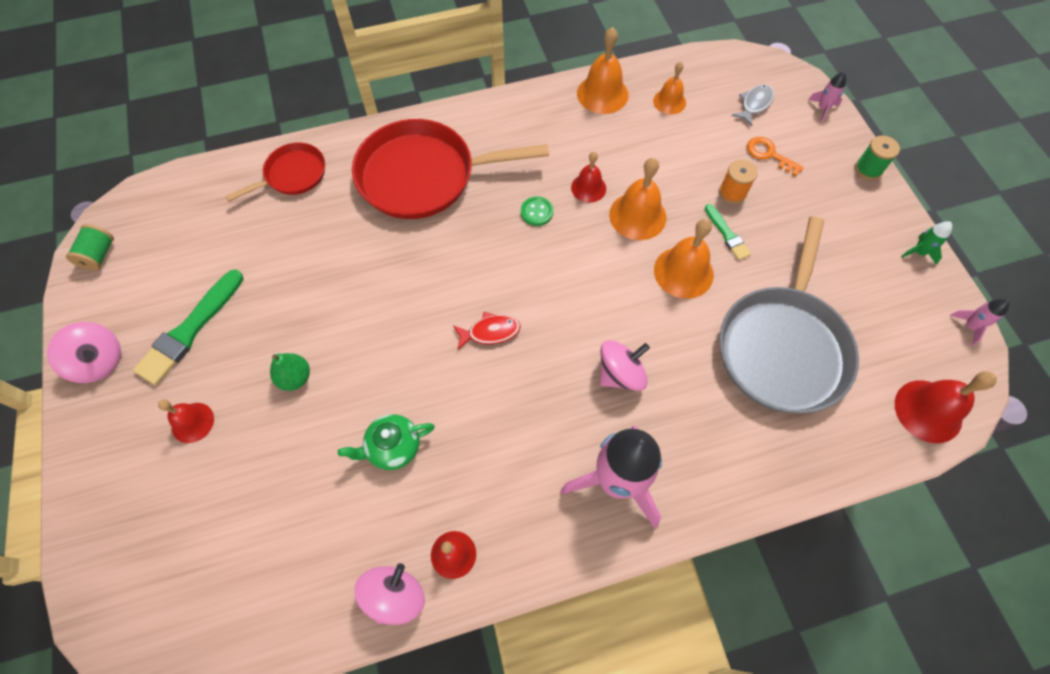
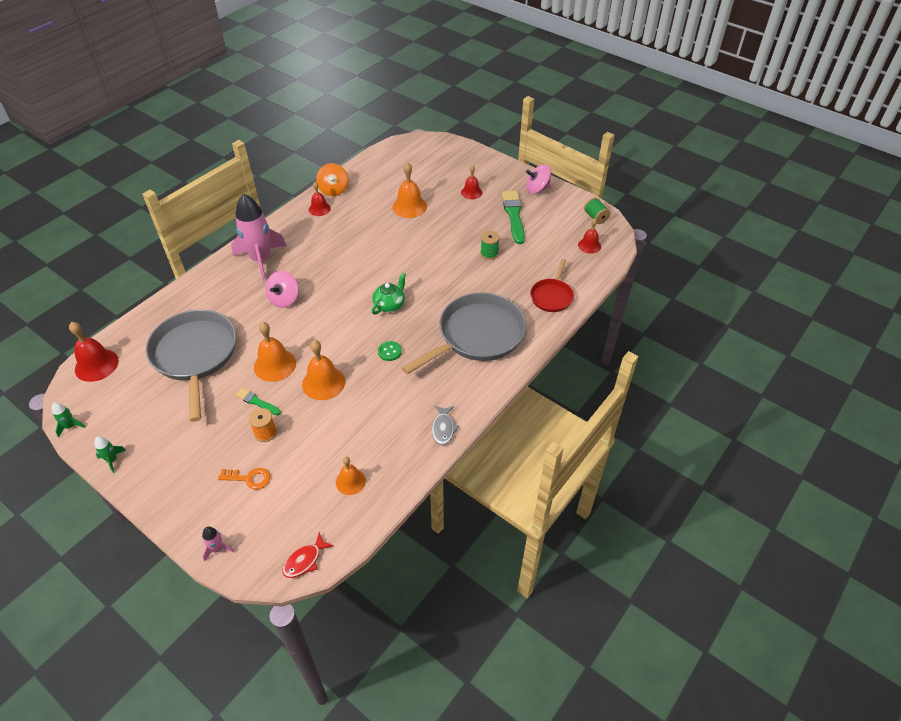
camera: 145 degrees right, 15 degrees down
green pear [270,353,310,391] -> none
green teapot [338,414,435,470] -> green teapot moved to [371,273,406,315]
red pan [352,119,549,219] -> grey pan [401,293,526,374]
pink spinning top [354,563,425,625] -> orange spinning top [316,163,349,196]
red fish [453,312,521,350] -> red fish moved to [282,532,333,578]
red bell [571,152,606,203] -> red bell moved to [578,218,601,254]
orange bell [577,27,629,114] -> orange bell moved to [393,162,427,218]
grey fish [731,84,774,126] -> grey fish moved to [432,406,459,445]
green spool [855,136,900,180] -> green spool moved to [480,231,500,260]
pink rocket [950,299,1010,345] -> green rocket [52,402,85,438]

